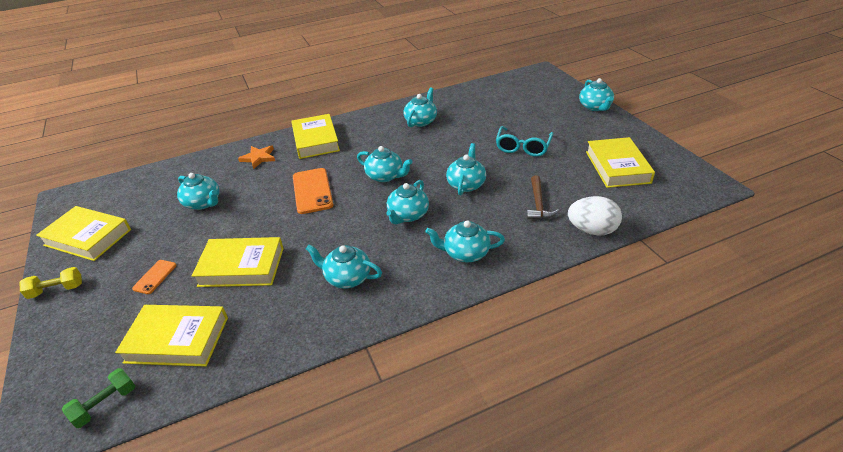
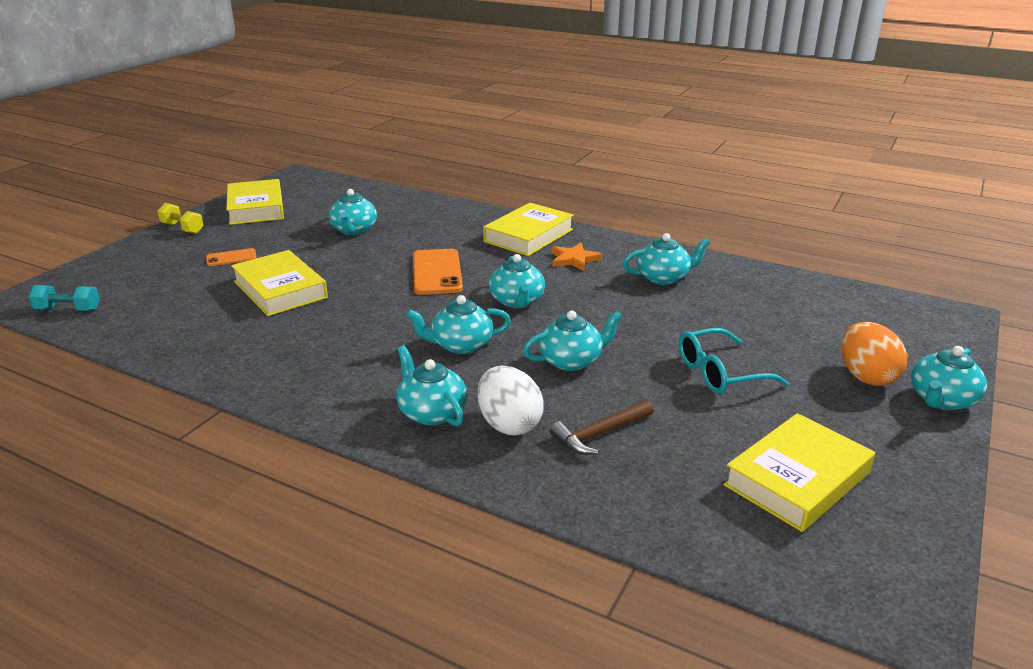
camera: 50 degrees right, 10 degrees down
green dumbbell [62,368,135,428] -> turquoise dumbbell [29,285,100,311]
yellow book [115,305,228,367] -> none
orange star [238,146,275,169] -> orange star moved to [552,243,602,271]
orange phone [293,168,334,214] -> orange phone turned 45 degrees counterclockwise [413,249,463,295]
turquoise teapot [306,245,382,289] -> none
white egg [568,196,622,236] -> white egg moved to [477,365,544,436]
none -> orange egg [841,322,907,386]

